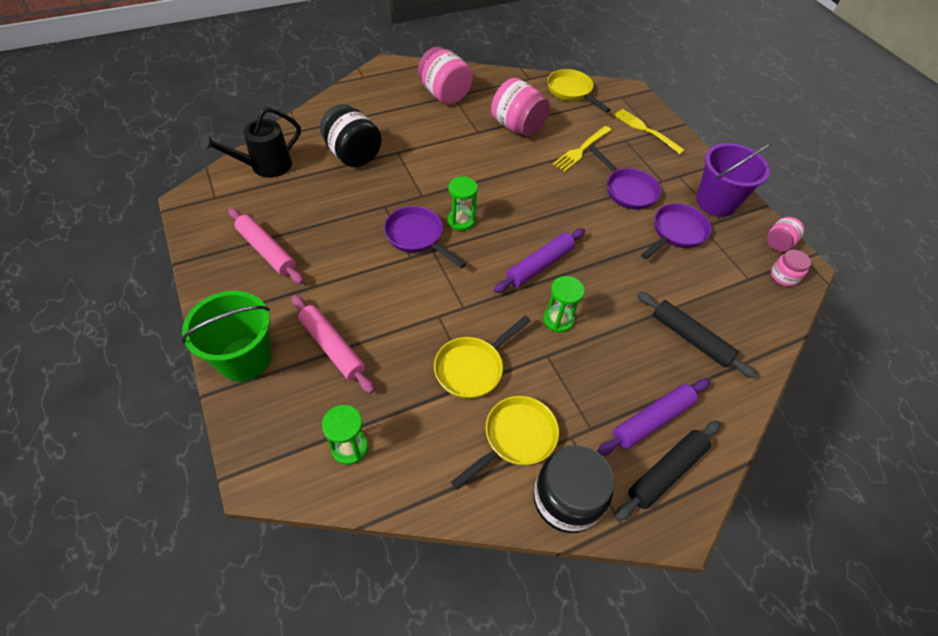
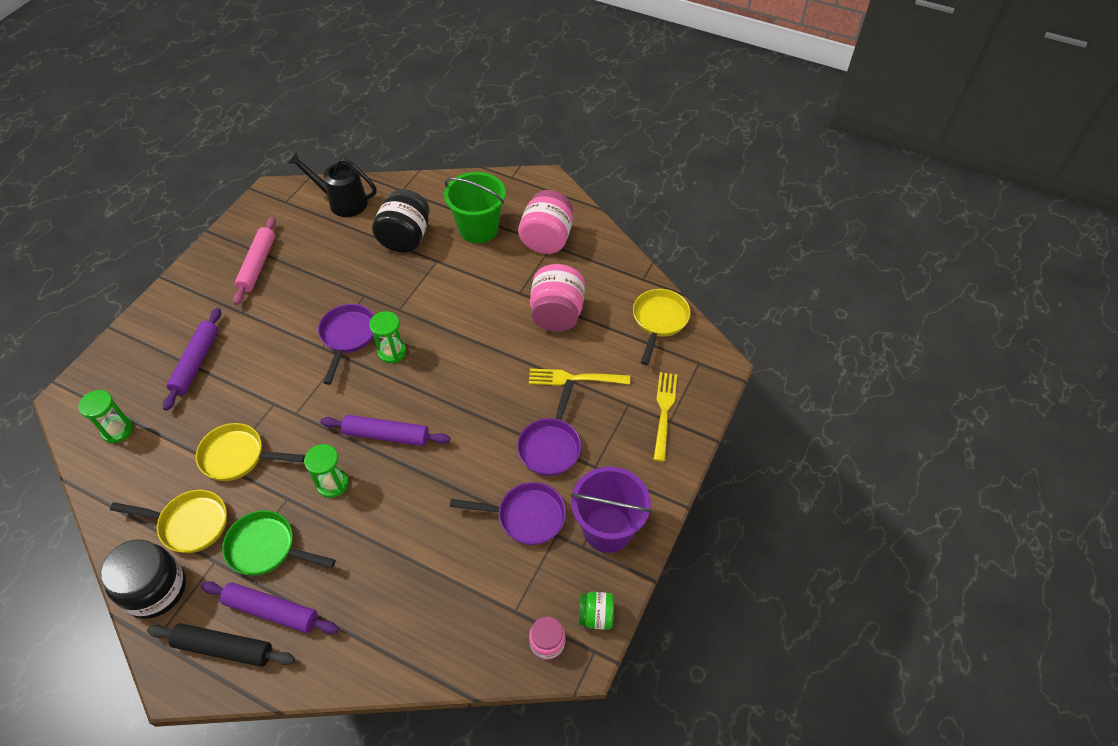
camera: 55 degrees right, 0 degrees up
green bucket [181,291,271,382] -> green bucket moved to [444,172,506,243]
pink rolling pin [291,295,374,394] -> purple rolling pin [163,308,221,411]
black rolling pin [637,292,757,378] -> none
pink jar [767,217,805,252] -> green jar [579,592,614,630]
none -> green pan [222,510,336,576]

